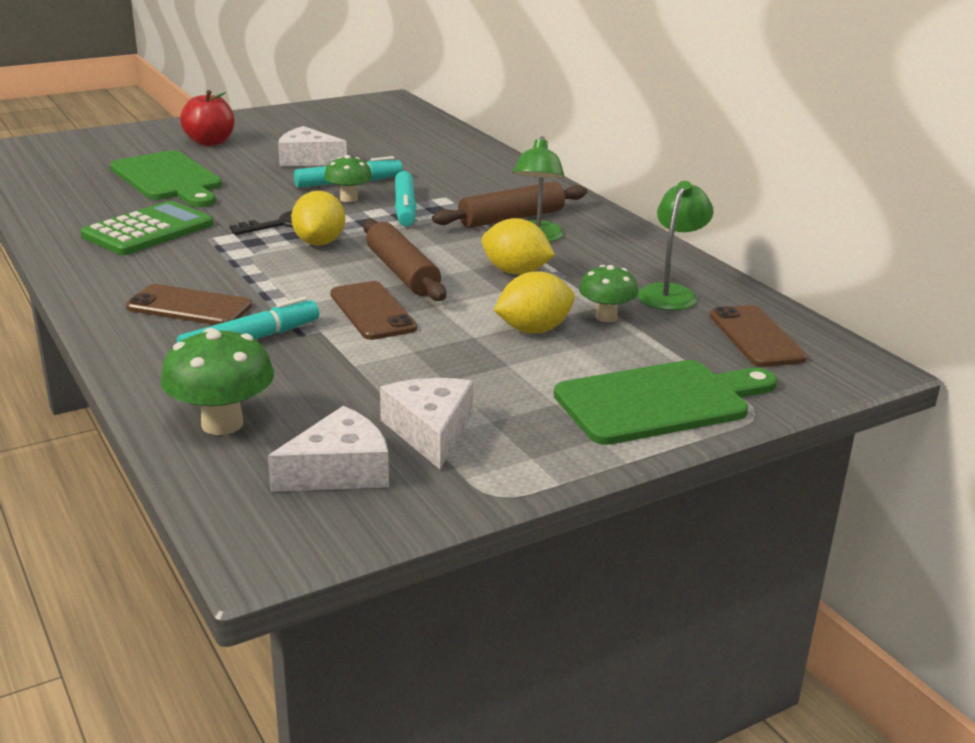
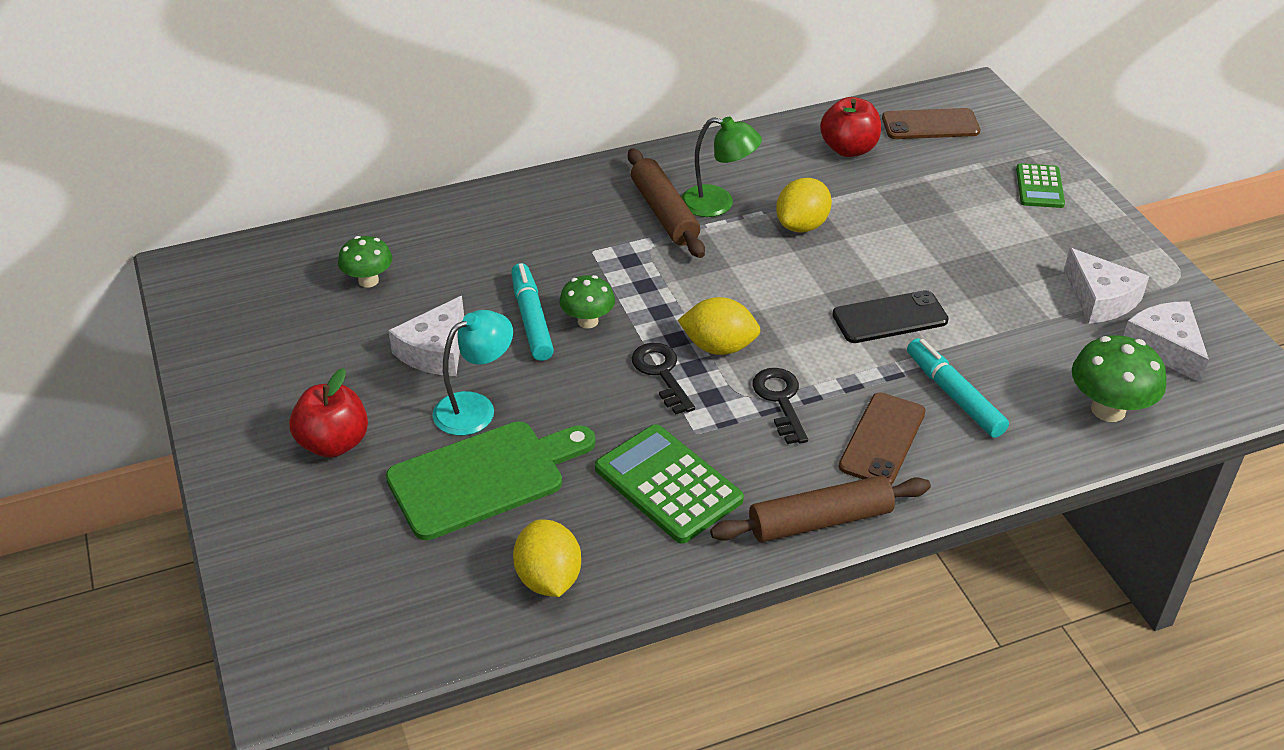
camera: 80 degrees left, 15 degrees up
brown phone [330,281,417,340] -> black phone [832,290,949,343]
brown rolling pin [363,219,446,301] -> brown rolling pin moved to [710,475,931,542]
white cheese [380,378,473,469] -> white cheese turned 120 degrees counterclockwise [1064,248,1149,324]
turquoise marker [395,171,417,227] -> none
yellow lemon [494,271,575,333] -> yellow lemon moved to [513,519,581,597]
green cutting board [554,360,777,445] -> green calculator [1016,163,1065,208]
green mushroom [579,265,639,322] -> green mushroom moved to [338,236,392,288]
green lamp [638,181,713,310] -> red apple [820,97,881,157]
none -> turquoise lamp [432,310,513,436]
none -> black key [752,368,808,444]

